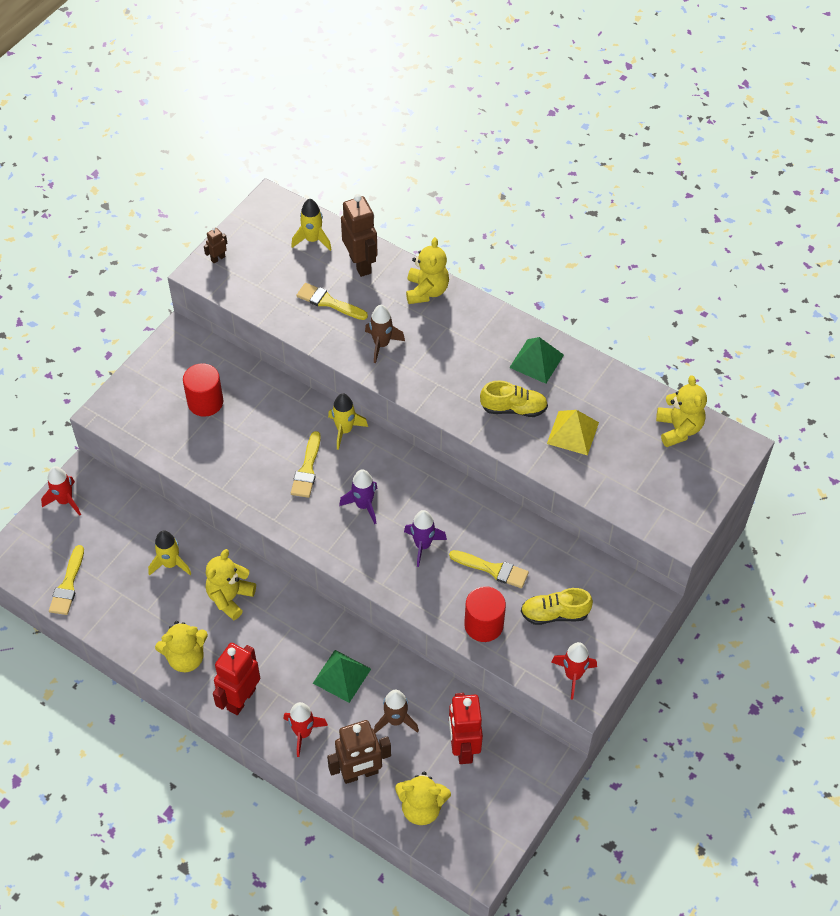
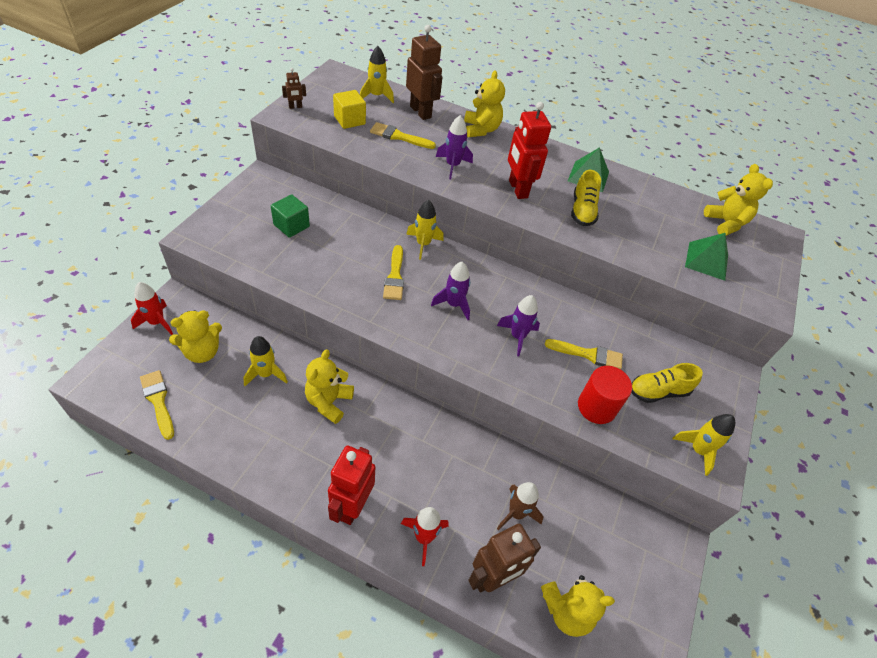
camera: 15 degrees left, 5 degrees down
yellow brush [49,545,84,615] -> yellow brush turned 150 degrees clockwise [140,370,174,440]
yellow teddy bear [155,621,208,672] -> yellow teddy bear moved to [169,310,222,363]
red cylinder [183,363,223,417] -> green cube [271,194,310,238]
brown robot [204,227,227,263] -> brown robot turned 150 degrees counterclockwise [282,68,306,109]
green pyramid [313,650,371,703] -> green pyramid moved to [685,233,728,281]
brown rocket [365,305,405,363] -> purple rocket [436,115,473,179]
red robot [449,693,483,764] -> red robot moved to [508,102,551,199]
yellow shoe [480,381,548,417] -> yellow shoe turned 105 degrees clockwise [571,170,601,226]
yellow pyramid [547,410,599,456] -> none
red rocket [551,642,597,700] -> yellow rocket [672,414,735,476]
none -> yellow cube [333,90,366,129]

